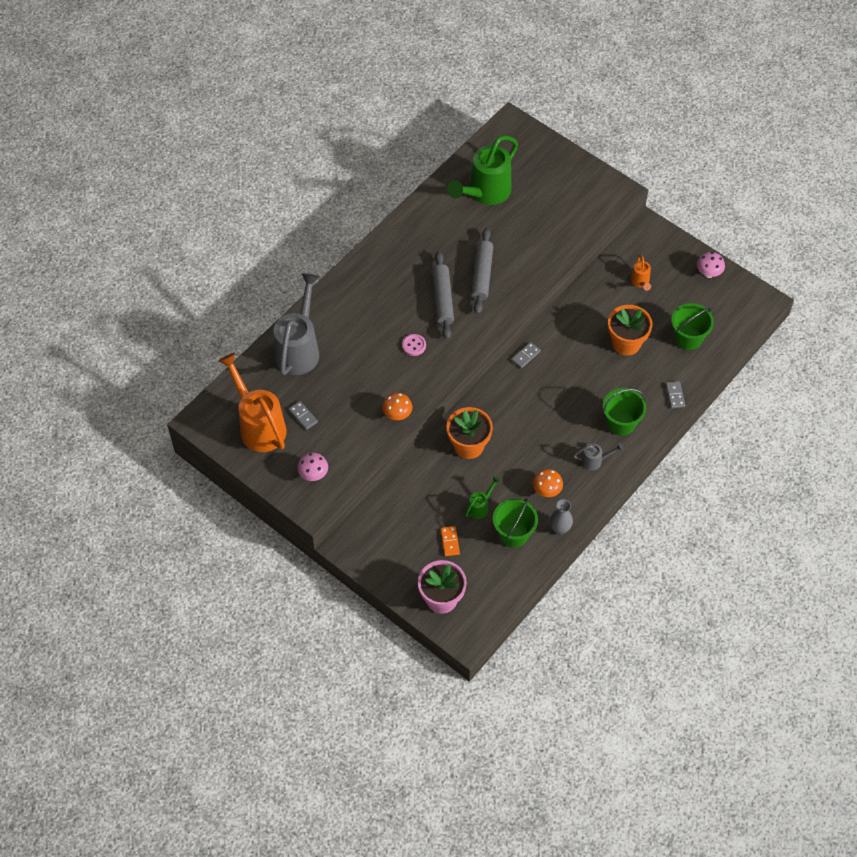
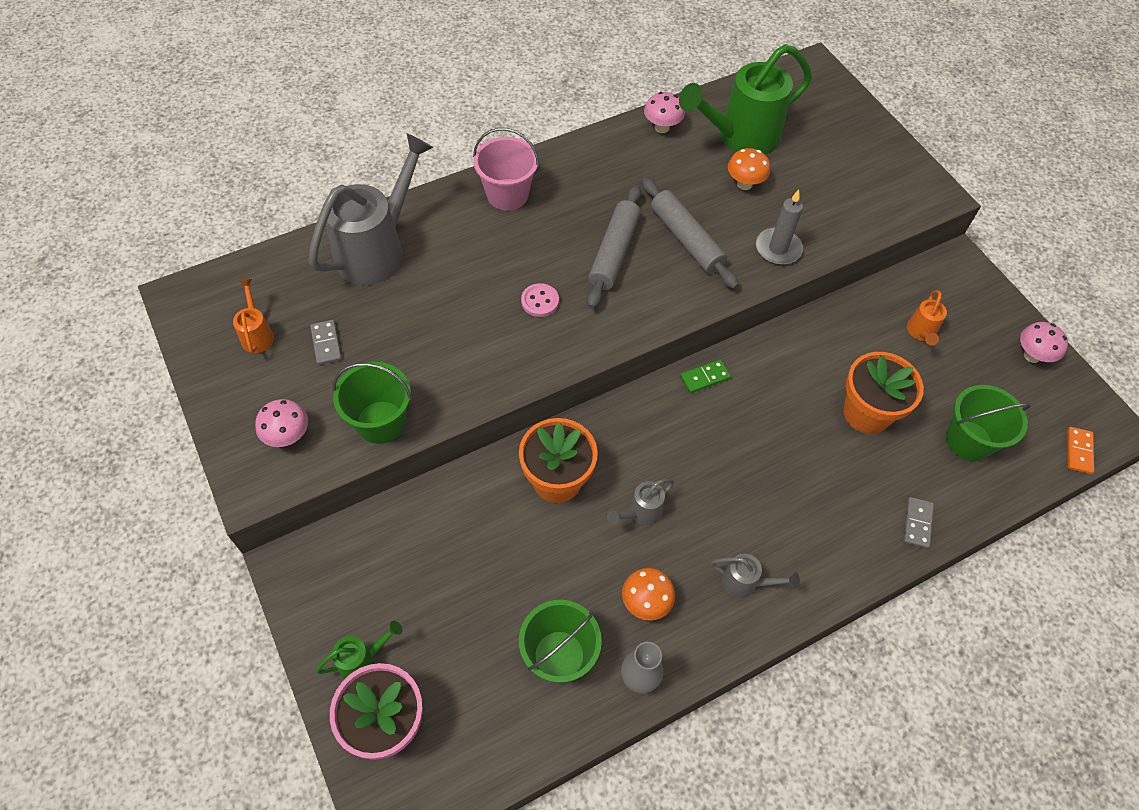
camera: 20 degrees right, 0 degrees up
orange watering can [218,353,287,452] -> orange watering can [233,279,274,353], size x0.45
orange mushroom [382,393,412,420] -> orange mushroom moved to [728,148,770,190]
orange domino [441,526,460,556] -> orange domino moved to [1067,427,1094,474]
green watering can [465,476,500,519] -> green watering can moved to [315,621,403,679]
grey rolling pin [471,228,493,314] -> grey rolling pin turned 60 degrees counterclockwise [641,177,739,289]
grey domino [511,342,541,369] -> green domino [680,360,731,393]
green bucket [603,388,647,436] -> green bucket moved to [333,362,412,444]
none -> pink bucket [473,128,539,211]
none -> grey watering can [607,479,675,525]
none -> pink mushroom [644,92,685,133]
none -> grey candle [756,189,803,265]

